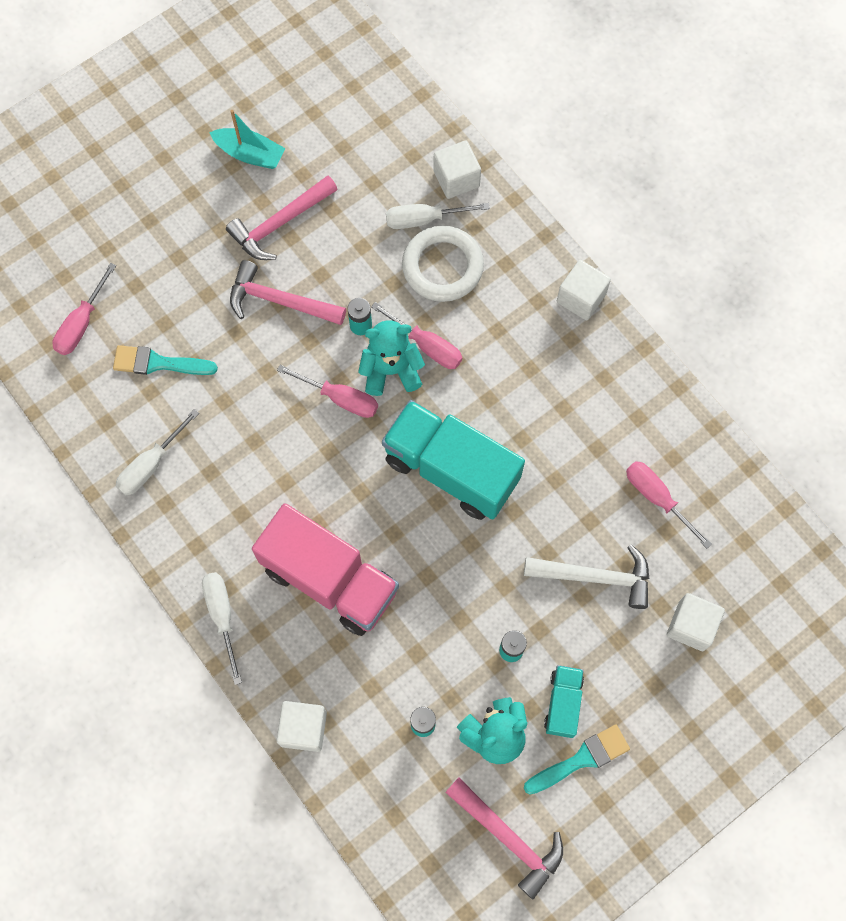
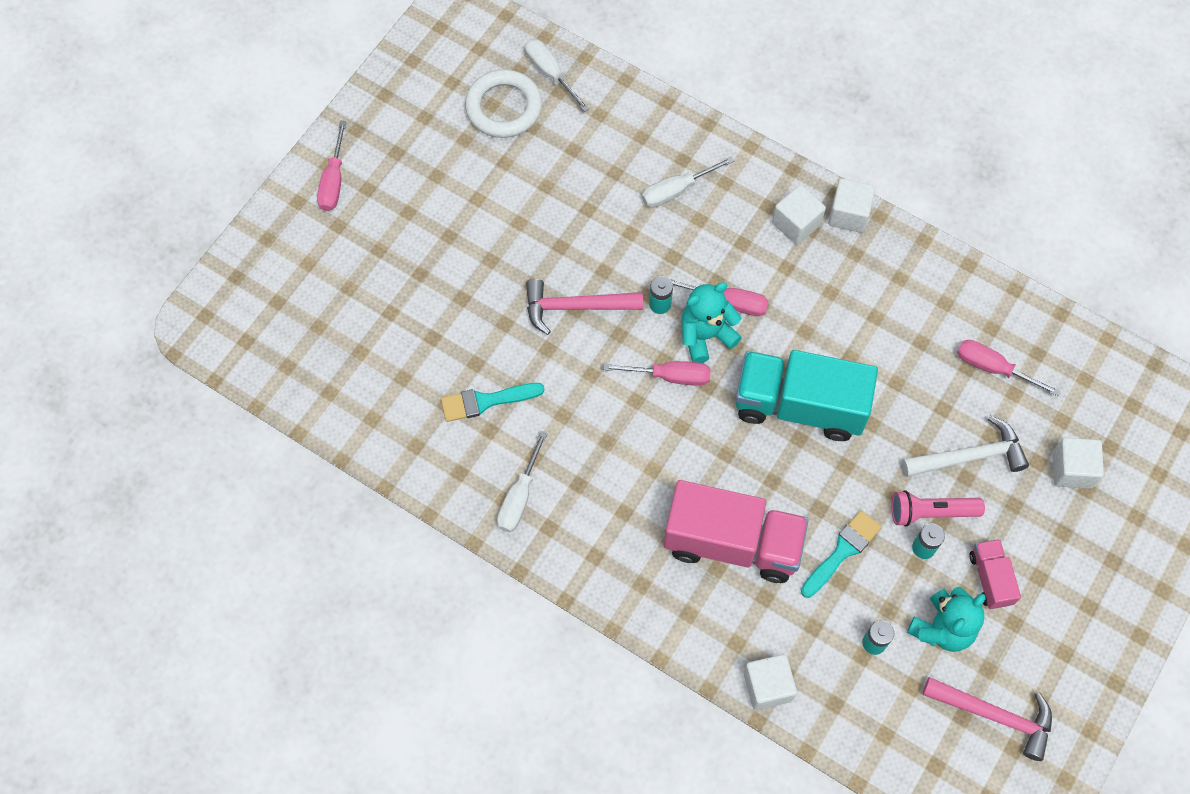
camera: 20 degrees left, 5 degrees down
pink screwdriver [52,263,116,355] -> pink screwdriver moved to [317,121,347,211]
white screwdriver [202,572,242,685] -> white screwdriver moved to [525,39,590,112]
turquoise boat [209,110,285,169] -> none
pink hammer [226,175,337,260] -> none
white ring [402,226,484,302] -> white ring moved to [465,69,542,138]
white cube [433,141,481,199] -> white cube moved to [772,185,826,245]
turquoise brush [524,725,630,795] -> turquoise brush moved to [801,510,882,598]
turquoise truck [544,665,584,738] -> pink truck [970,539,1021,609]
none -> pink flashlight [891,490,985,527]

